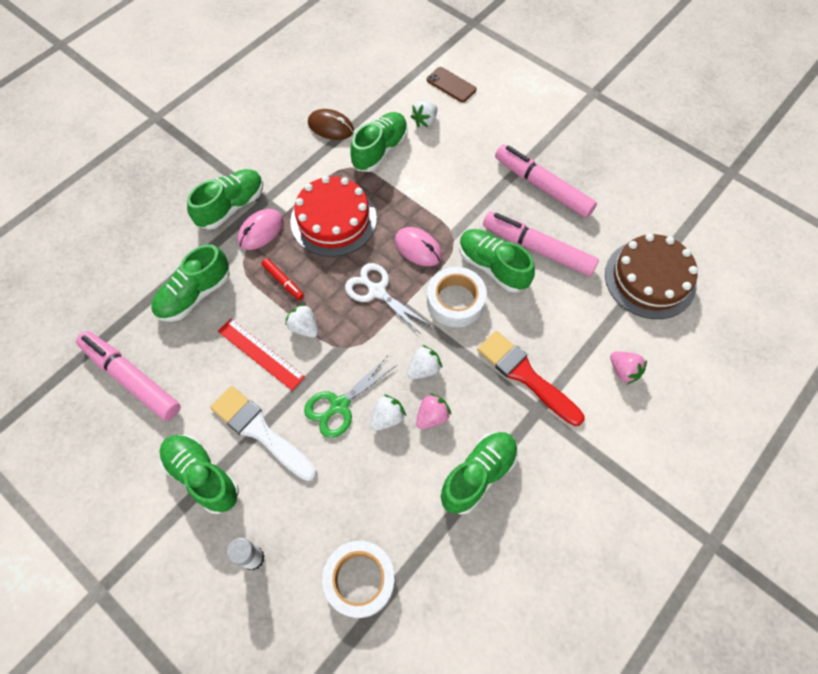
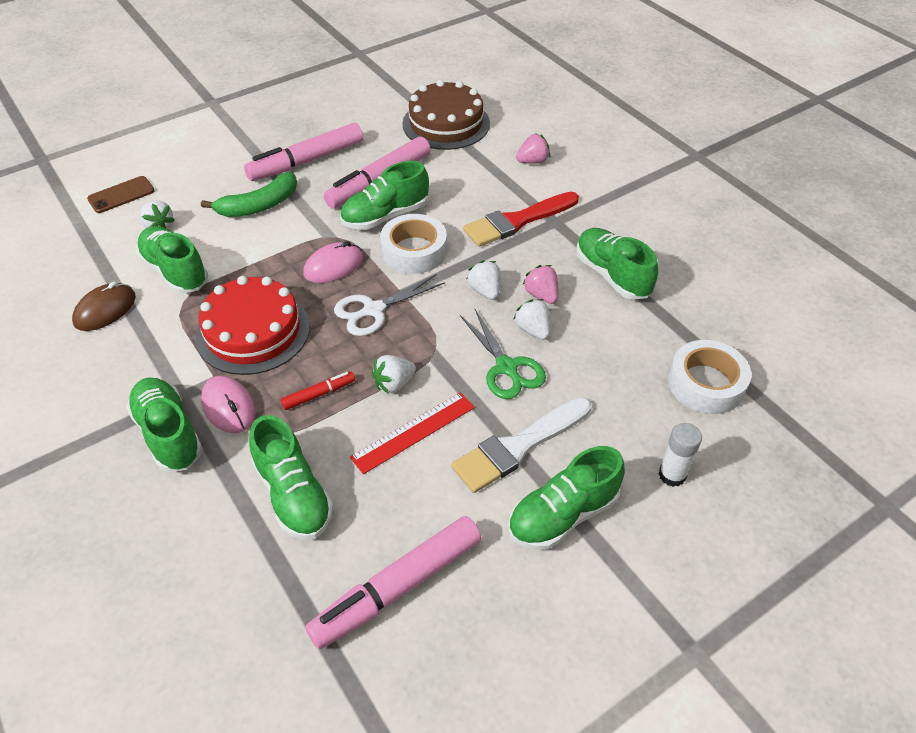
camera: 75 degrees left, 15 degrees down
none -> green banana [201,172,297,217]

